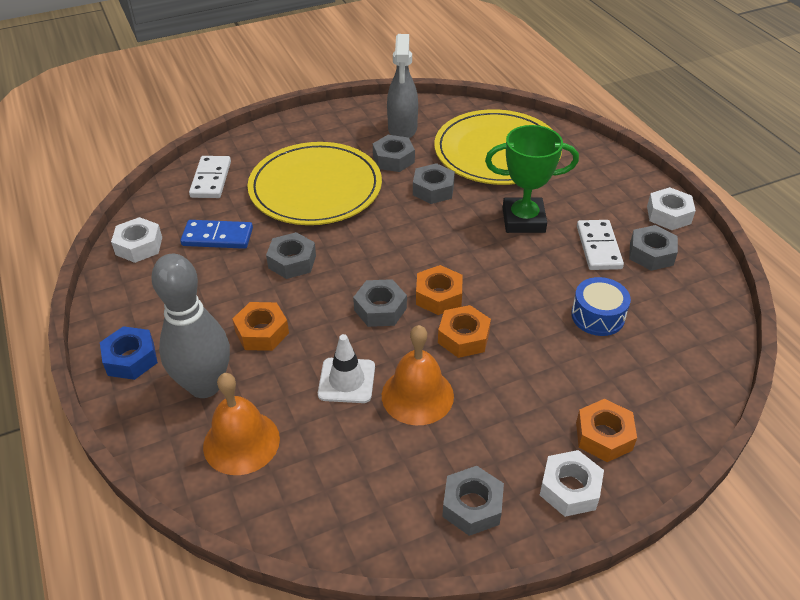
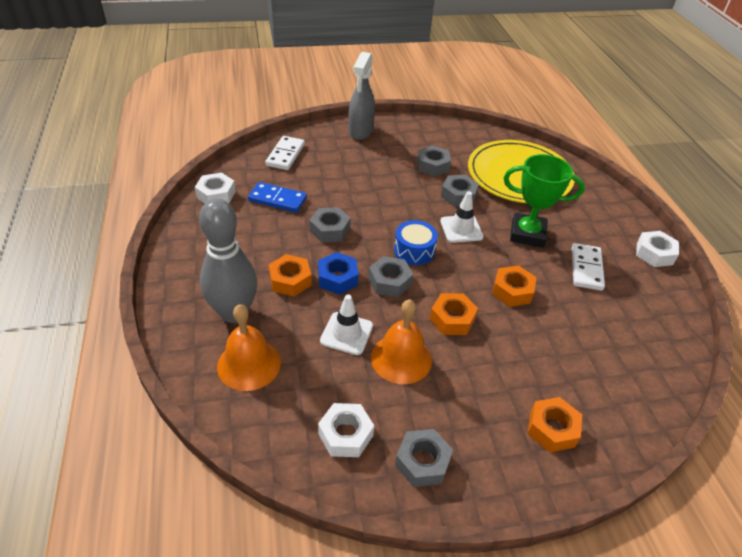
camera: 10 degrees right, 0 degrees up
blue nut [100,326,158,380] -> blue nut moved to [318,252,358,295]
yellow plate [247,142,382,225] -> none
grey spray bottle [387,34,418,139] -> grey spray bottle moved to [348,52,375,140]
orange nut [416,265,462,315] -> orange nut moved to [492,266,536,307]
white nut [540,450,604,517] -> white nut moved to [318,403,374,457]
blue drum [571,277,631,336] -> blue drum moved to [394,220,438,265]
grey nut [629,225,678,271] -> none
none -> white traffic cone [440,191,484,243]

